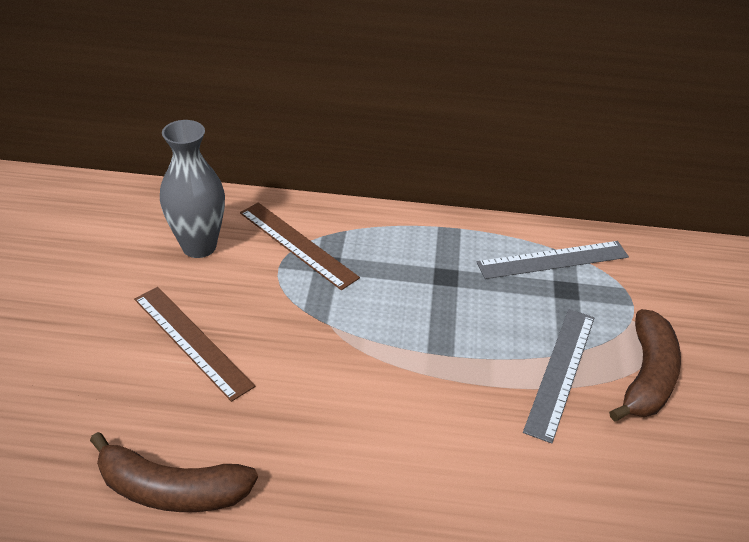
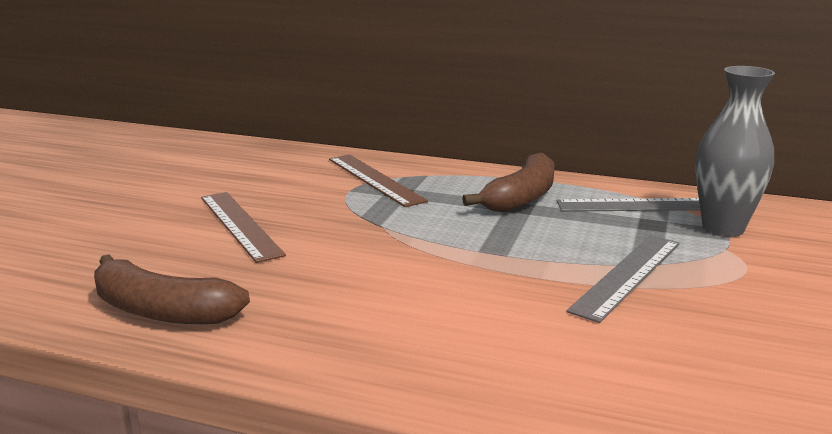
camera: 15 degrees right, 20 degrees down
grey vase [160,120,225,258] -> grey vase moved to [696,66,775,237]
brown banana [609,309,681,422] -> brown banana moved to [462,153,555,213]

